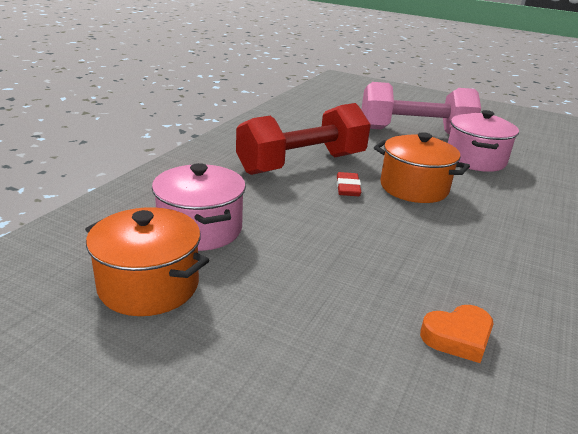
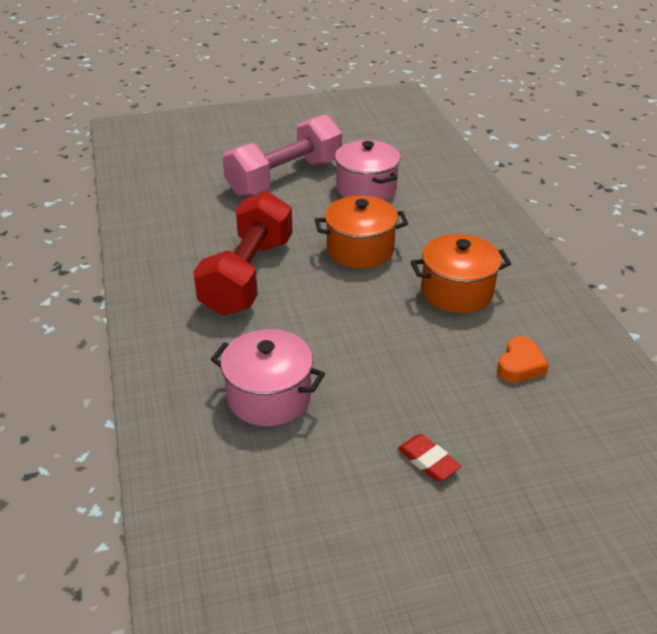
camera: 40 degrees left, 10 degrees up
orange pot [85,207,209,316] -> orange pot moved to [411,234,511,313]
red eraser [337,172,361,196] -> red eraser moved to [398,434,461,481]

